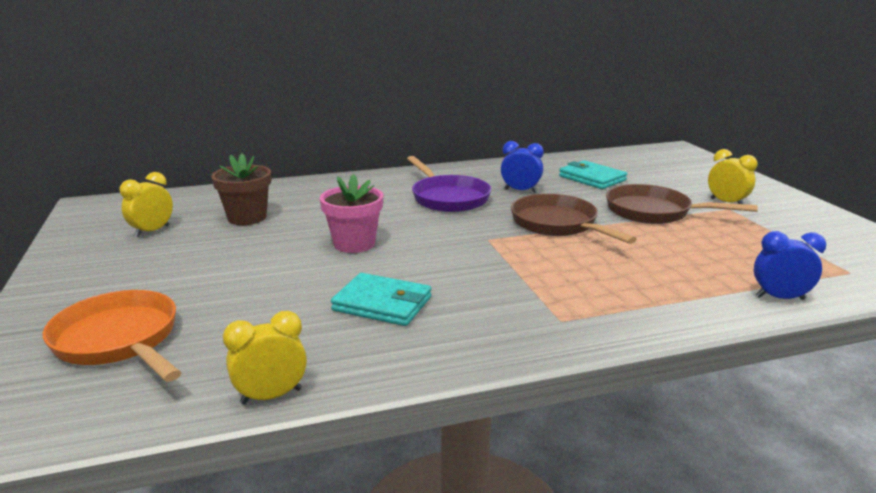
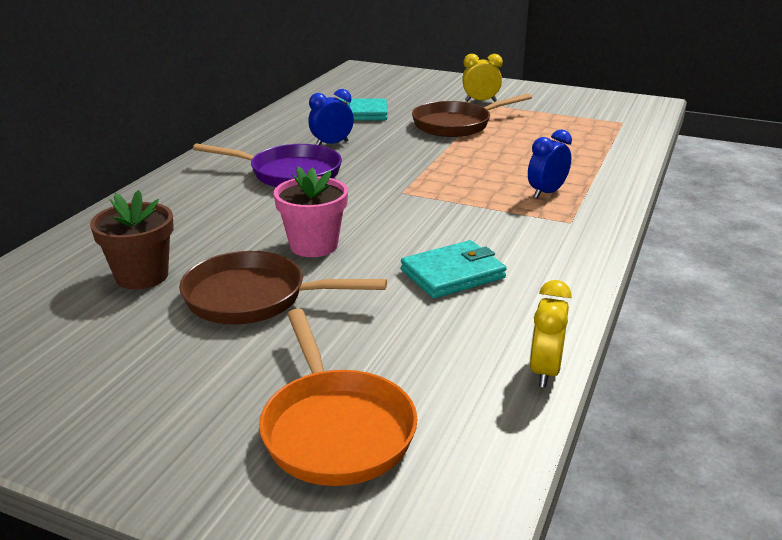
camera: 50 degrees left, 5 degrees up
orange pan [43,290,182,382] -> orange pan turned 105 degrees counterclockwise [259,309,417,486]
yellow clock [120,172,173,237] -> none
brown pan [511,194,637,244] -> brown pan moved to [179,251,387,324]
blue clock [754,231,826,300] -> blue clock moved to [528,129,572,199]

